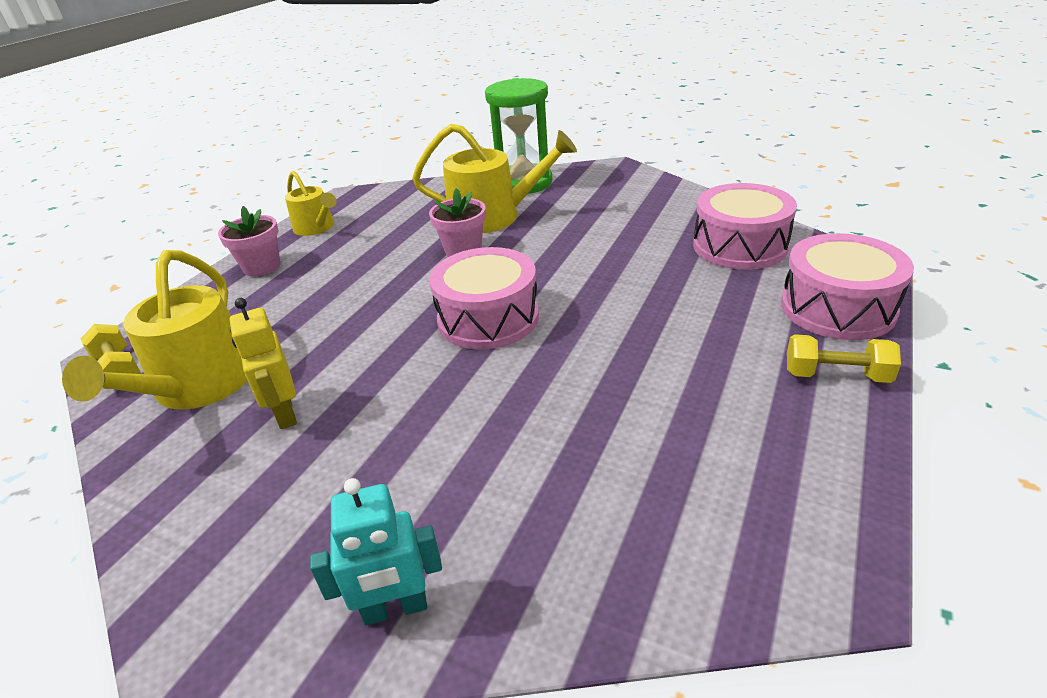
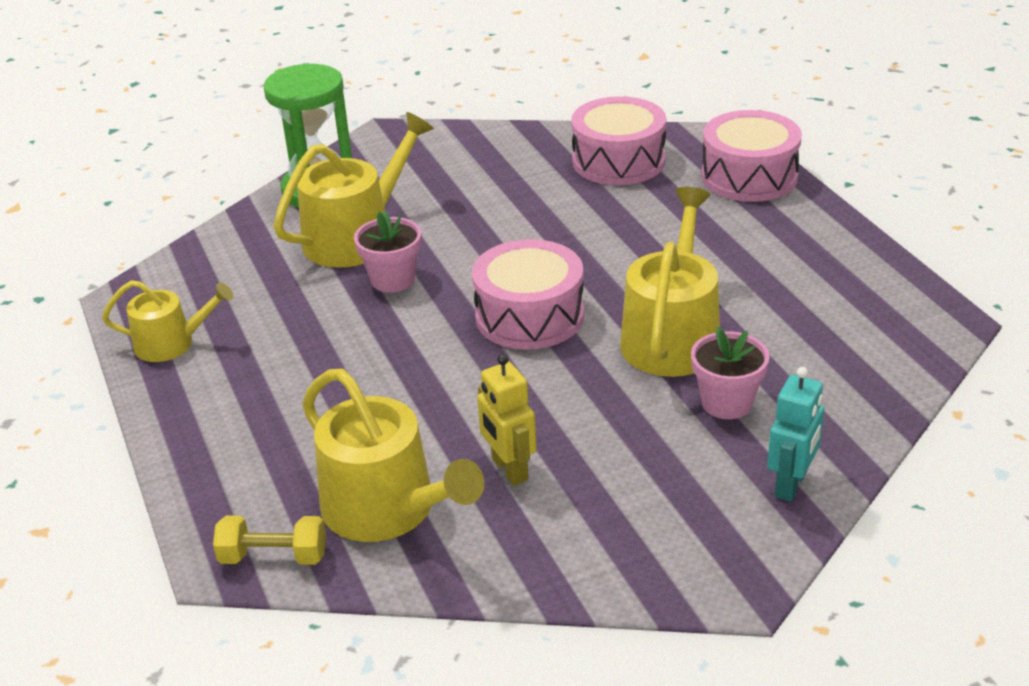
camera: 50 degrees left, 0 degrees up
pink flower pot [218,206,280,276] -> pink flower pot moved to [691,327,770,419]
yellow robot [229,298,297,429] -> yellow robot turned 45 degrees clockwise [477,354,537,486]
yellow dumbbell [787,334,901,383] -> none
none -> yellow watering can [620,187,720,377]

